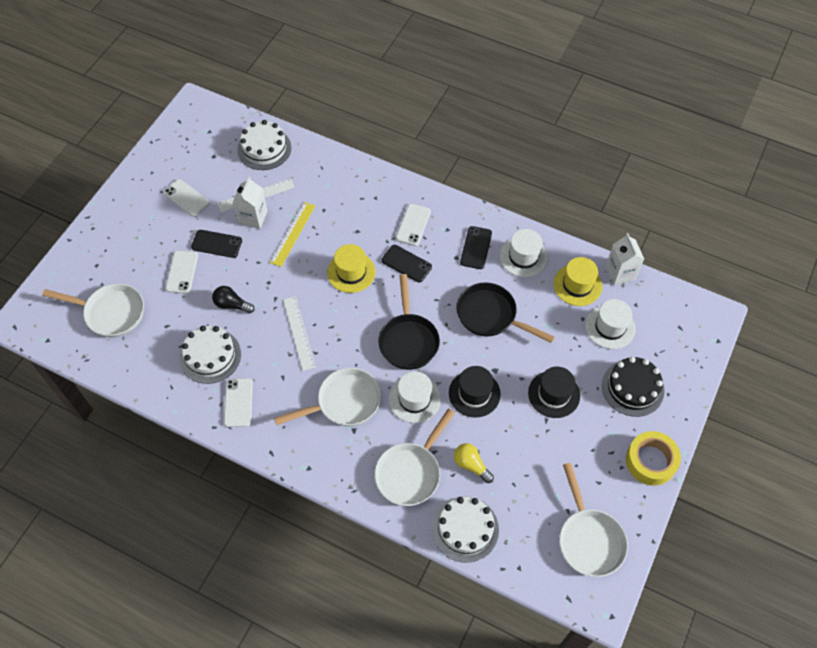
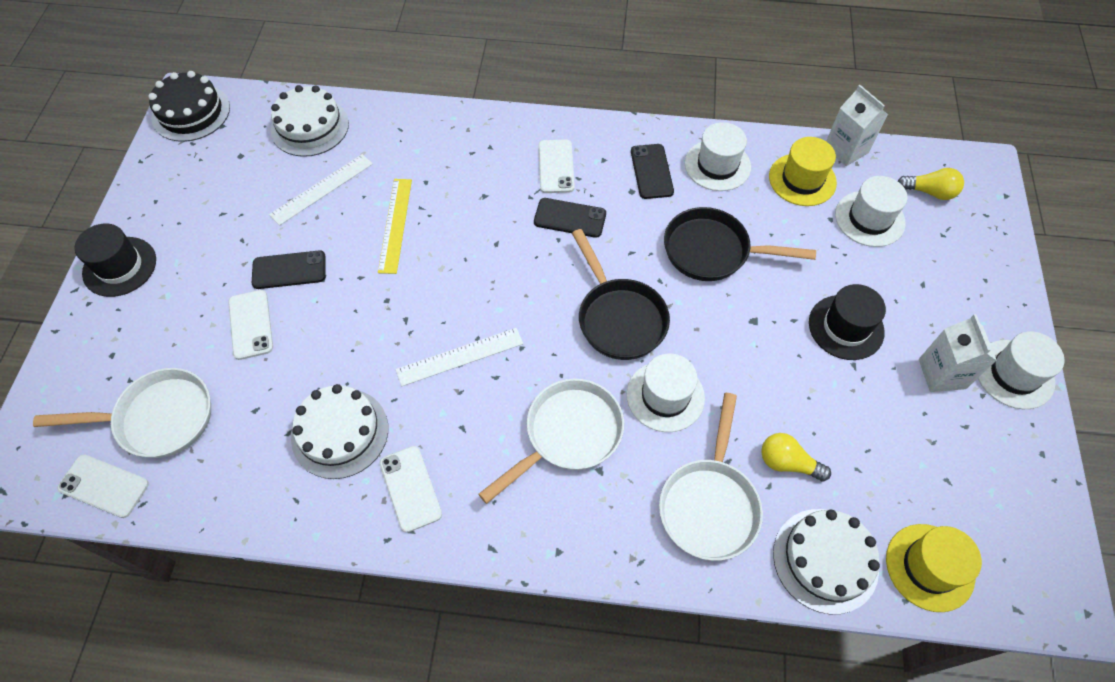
camera: 20 degrees left, 0 degrees up
white phone [164,179,210,217] -> white phone moved to [57,455,149,518]
black light bulb [212,286,255,314] -> none
white carton [233,177,268,229] -> white carton moved to [919,314,997,392]
white ruler [283,296,316,371] -> white ruler turned 75 degrees counterclockwise [396,328,523,387]
yellow hat [327,244,375,293] -> yellow hat moved to [886,524,982,612]
black hat [449,366,501,417] -> black hat moved to [74,224,156,297]
white pan [559,463,628,577] -> none
black cake [602,357,665,417] -> black cake moved to [148,71,230,142]
yellow tape [626,431,681,486] -> white hat [978,331,1065,409]
none -> yellow light bulb [898,168,964,200]

